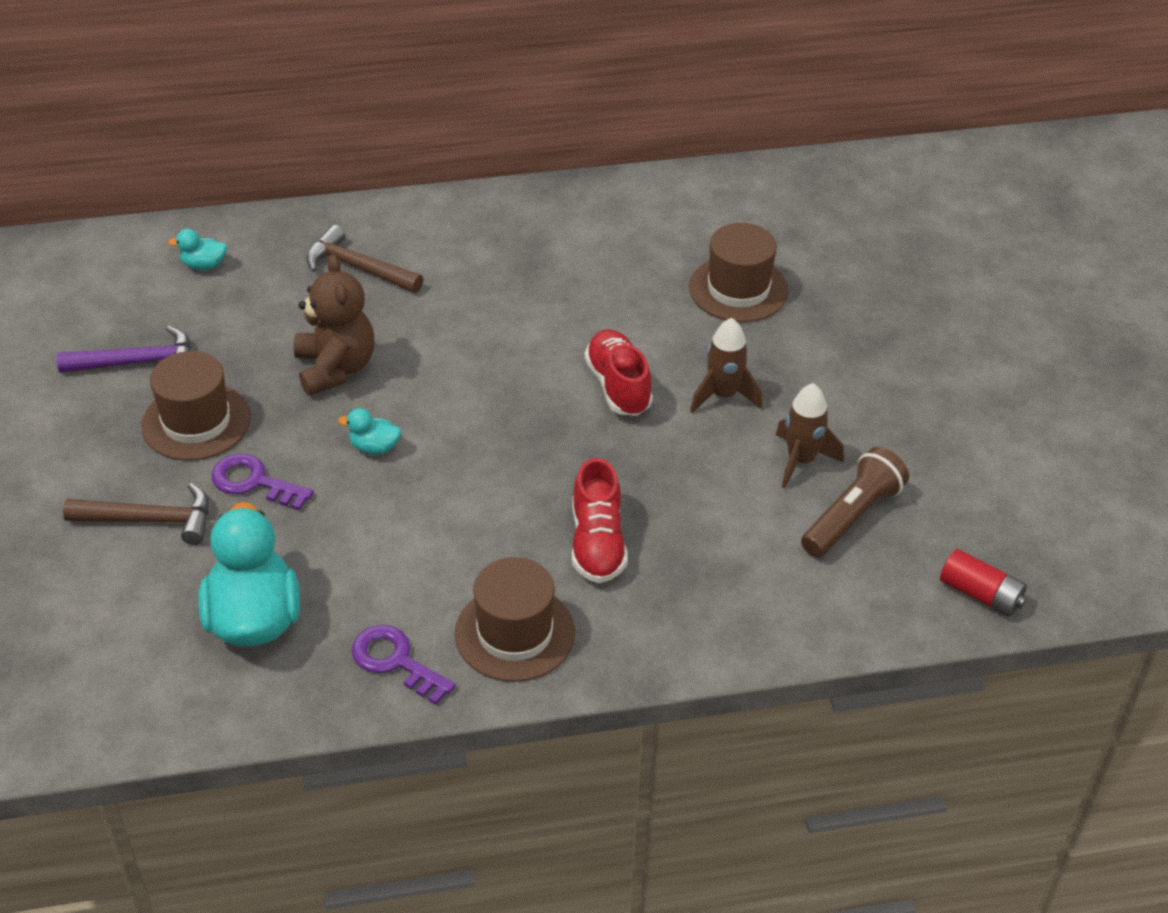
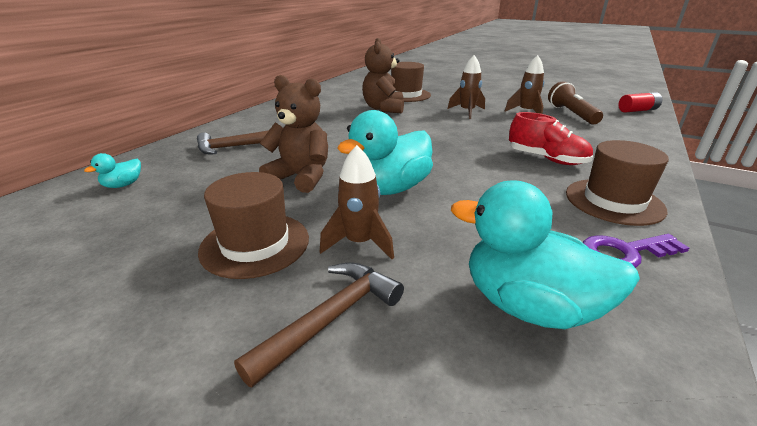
camera: 50 degrees left, 15 degrees down
purple hammer [57,326,192,373] -> none
purple key [211,454,314,511] -> brown rocket [320,145,394,259]
turquoise duck [338,408,401,454] -> turquoise duck [337,110,433,195], size x2.23
red shoe [584,329,653,416] -> none
none -> brown teddy bear [362,38,404,113]

